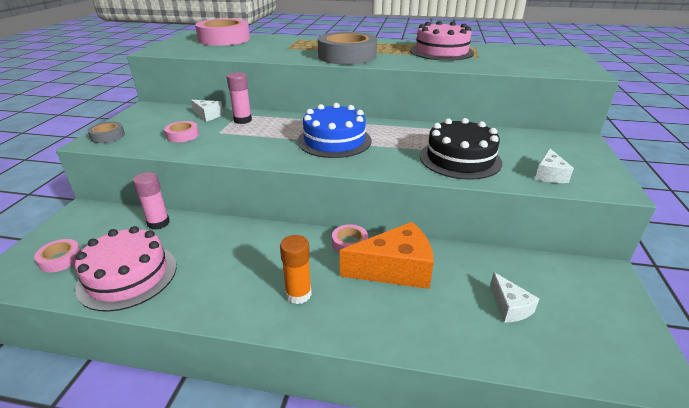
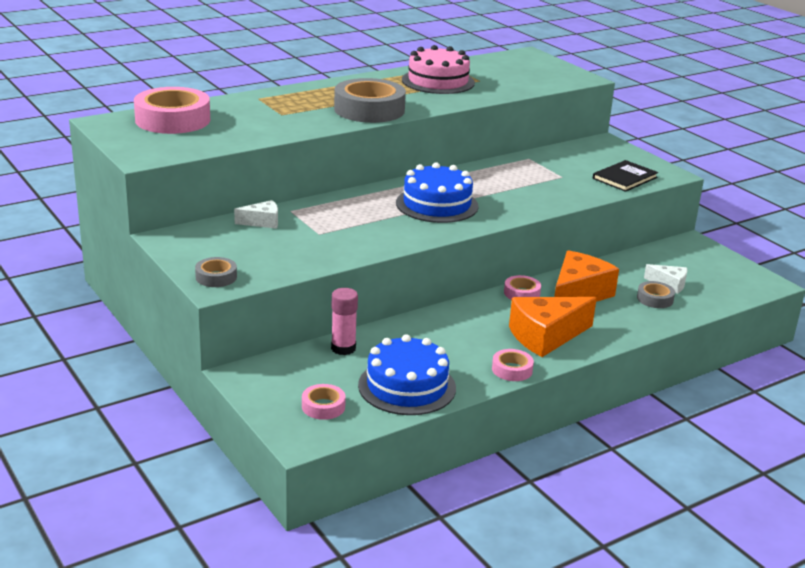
camera: 45 degrees left, 5 degrees down
pink cake [75,226,177,312] -> blue cake [358,334,456,415]
pink tape [164,121,199,142] -> pink tape moved to [492,349,534,381]
pink glue stick [227,72,252,124] -> none
orange glue stick [280,235,312,304] -> orange cheese [509,297,597,357]
black cake [420,118,502,180] -> none
white cheese [535,149,574,183] -> black book [593,160,658,192]
none -> grey tape [637,281,675,308]

